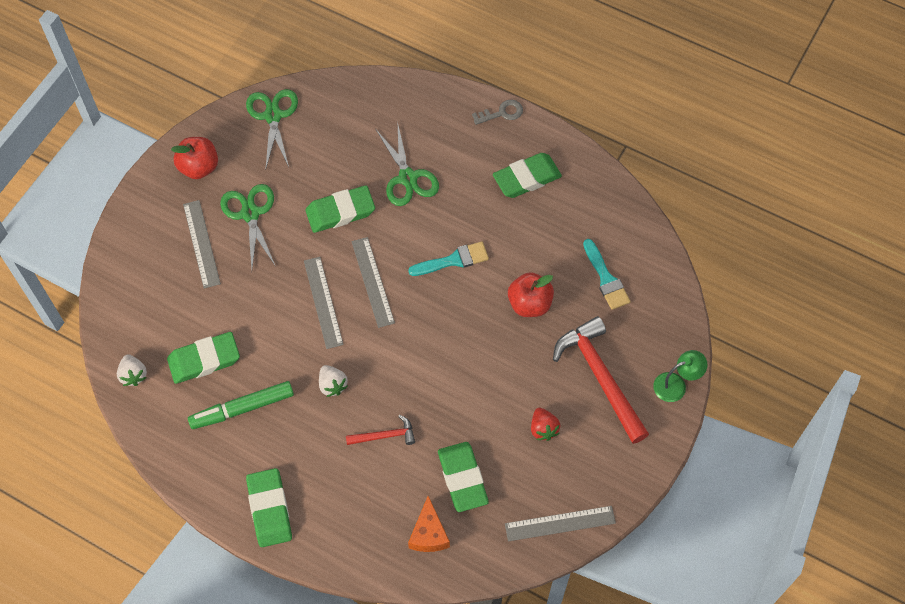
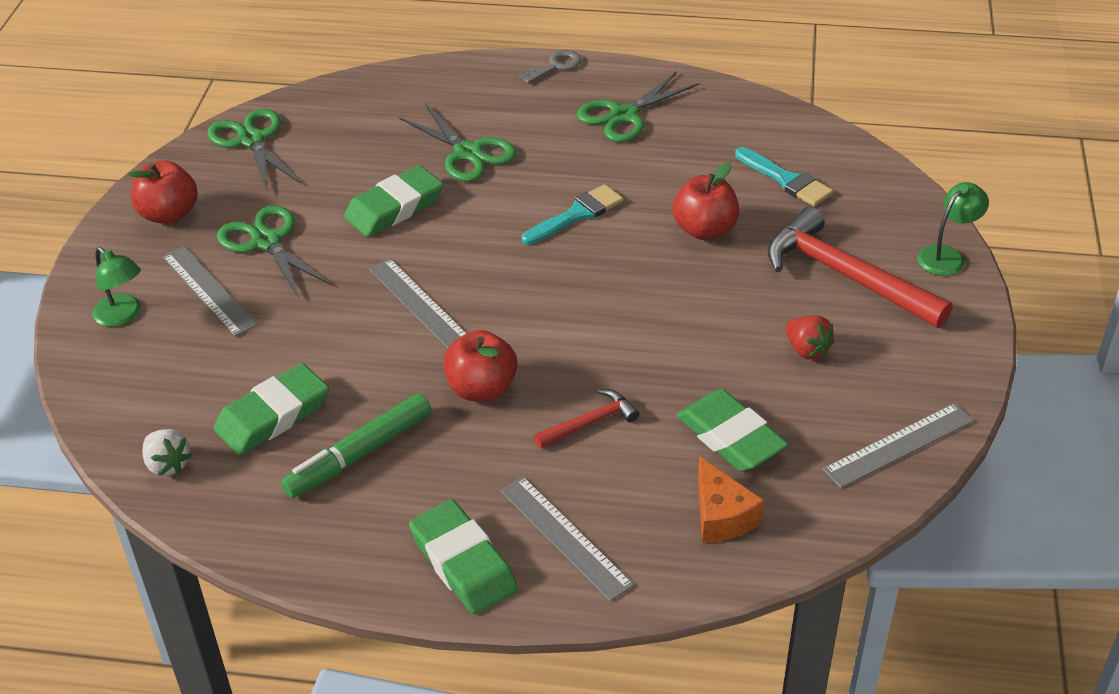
camera: 20 degrees left, 20 degrees down
white strawberry [319,365,348,397] -> red apple [443,330,517,402]
grey ruler [351,237,395,328] -> grey ruler moved to [500,476,634,601]
green eraser [493,153,562,198] -> green scissors [577,72,700,142]
none -> green lamp [92,247,141,327]

